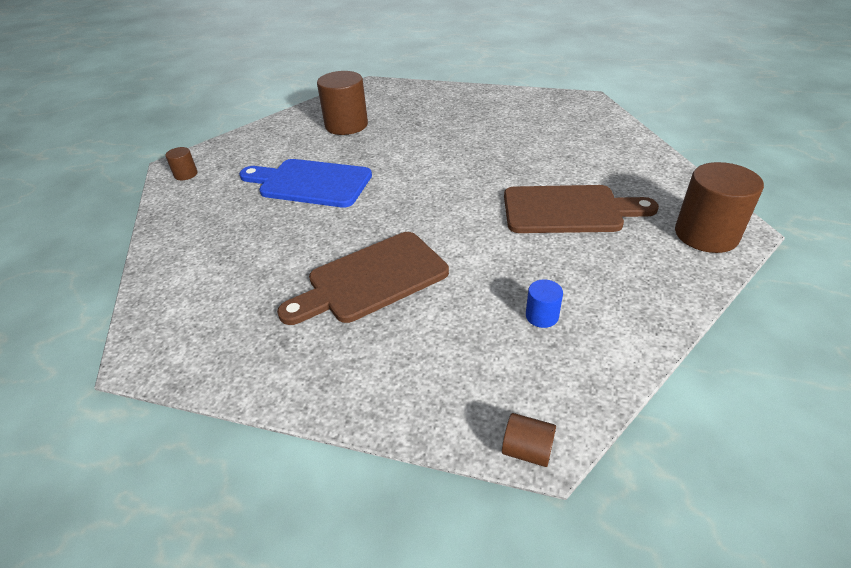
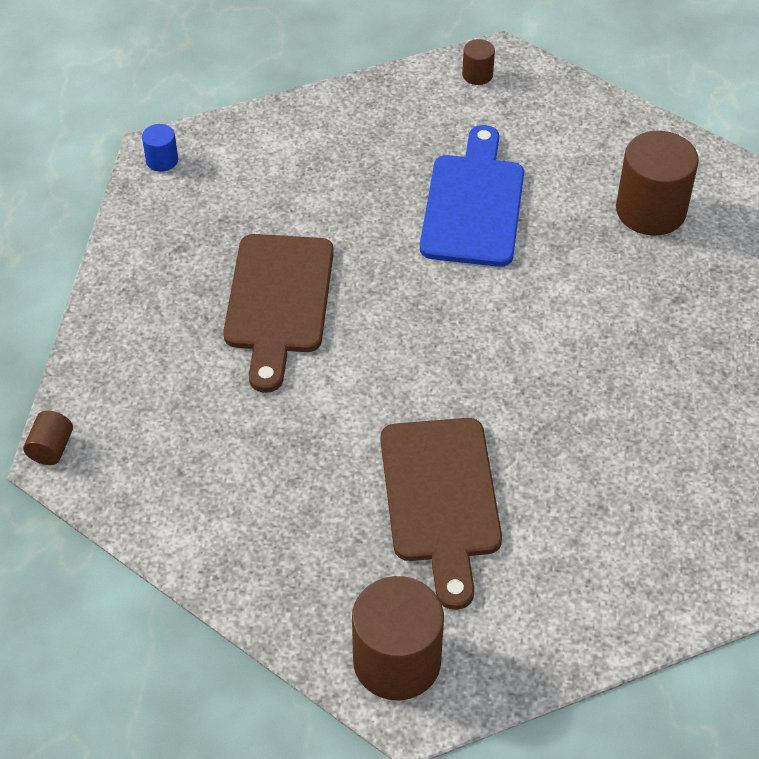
camera: 80 degrees right, 10 degrees up
brown cutting board [277,232,449,325] -> brown cutting board turned 135 degrees counterclockwise [223,234,334,393]
blue cylinder [526,279,563,328] -> blue cylinder moved to [142,124,178,172]

